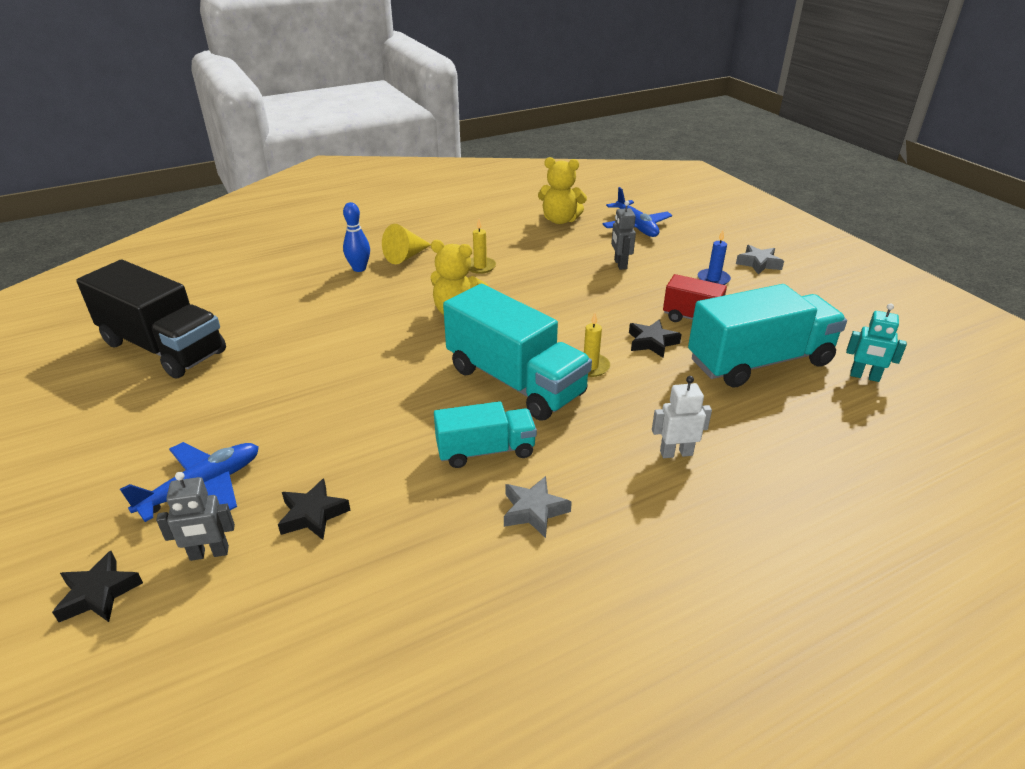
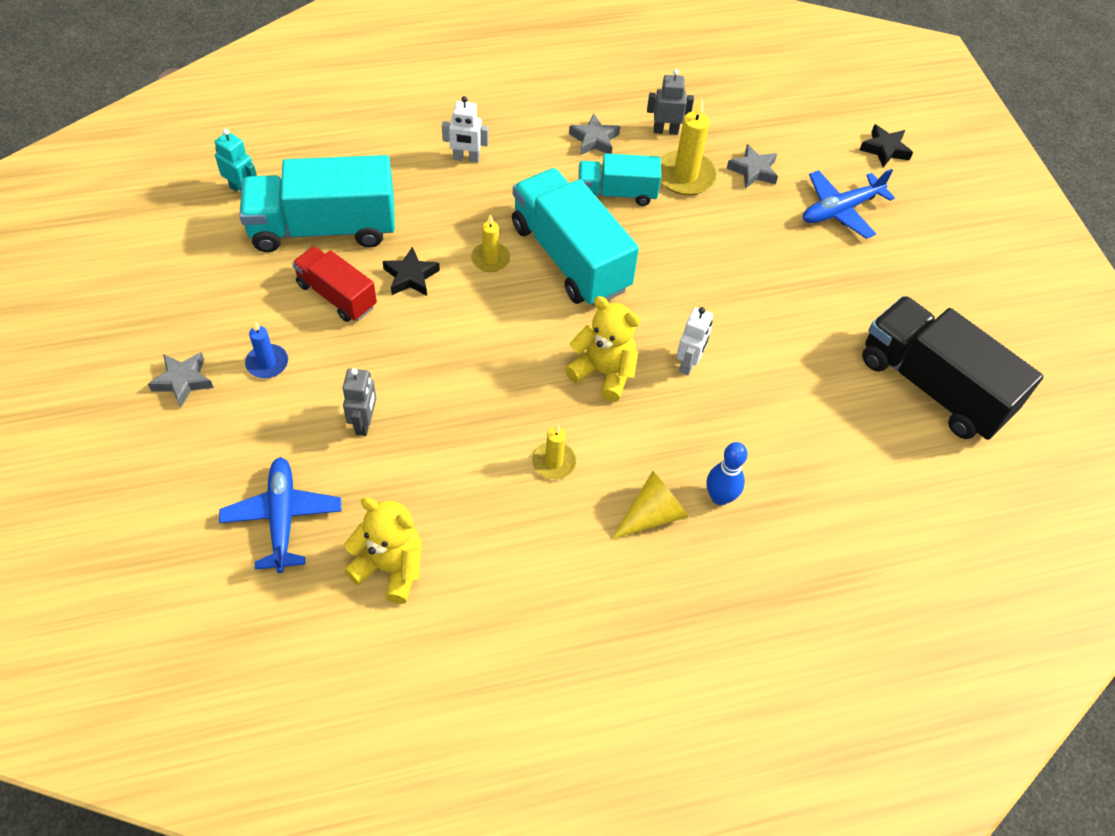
camera: 170 degrees left, 20 degrees up
grey robot [156,472,235,561] -> grey robot moved to [647,69,694,135]
black star [278,479,351,540] -> grey star [727,144,778,189]
none -> yellow candle [661,97,717,195]
none -> white robot [676,307,713,375]

